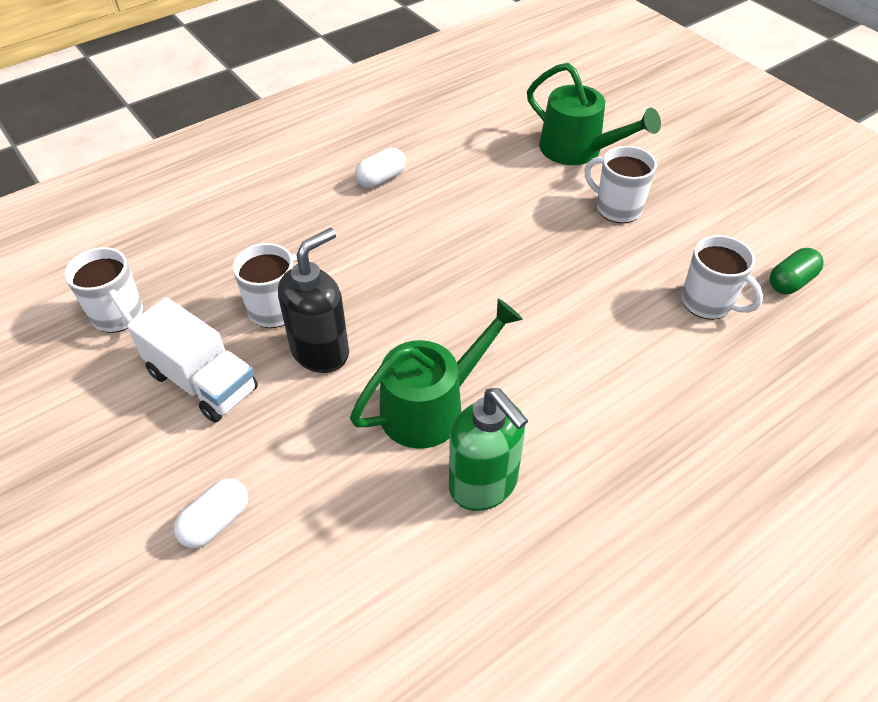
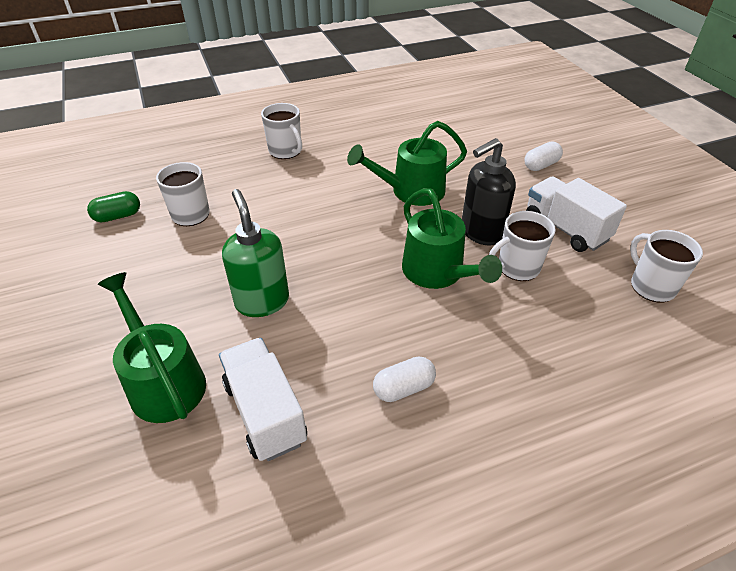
camera: 165 degrees left, 5 degrees down
green soap dispenser [449,388,528,511] -> green soap dispenser moved to [222,189,289,317]
white mug [585,146,657,223] -> white mug moved to [261,103,302,159]
none -> white truck [219,338,307,461]
none -> green watering can [402,188,502,289]

